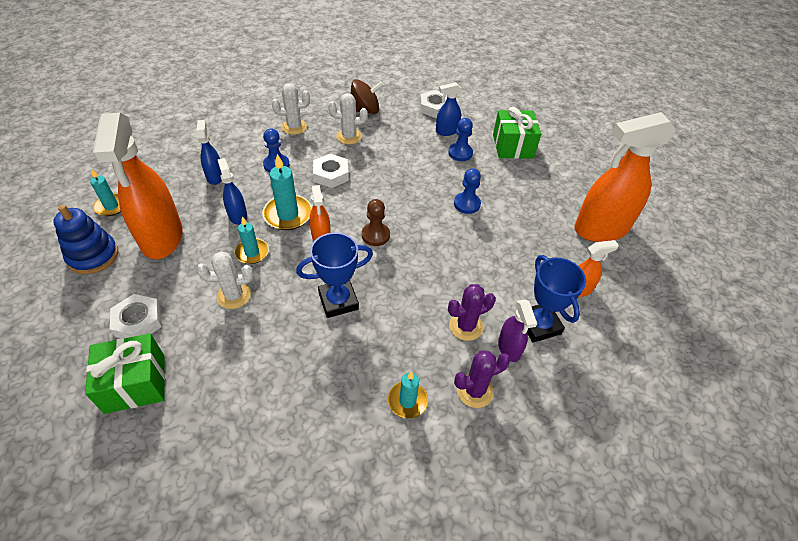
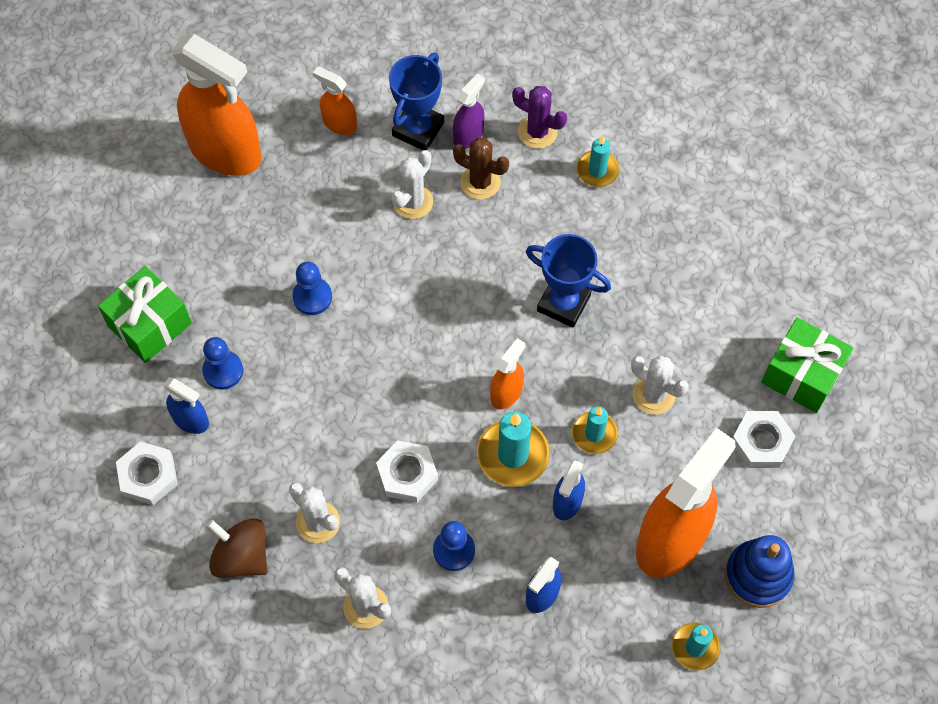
camera: 130 degrees left, 15 degrees up
brown pawn [362,199,390,246] -> none
purple cactus [448,284,496,341] -> brown cactus [453,138,509,200]
none -> white cactus [391,150,433,219]

